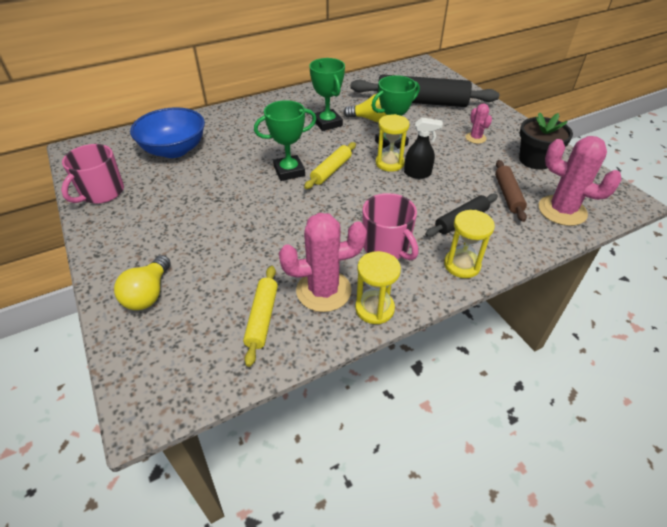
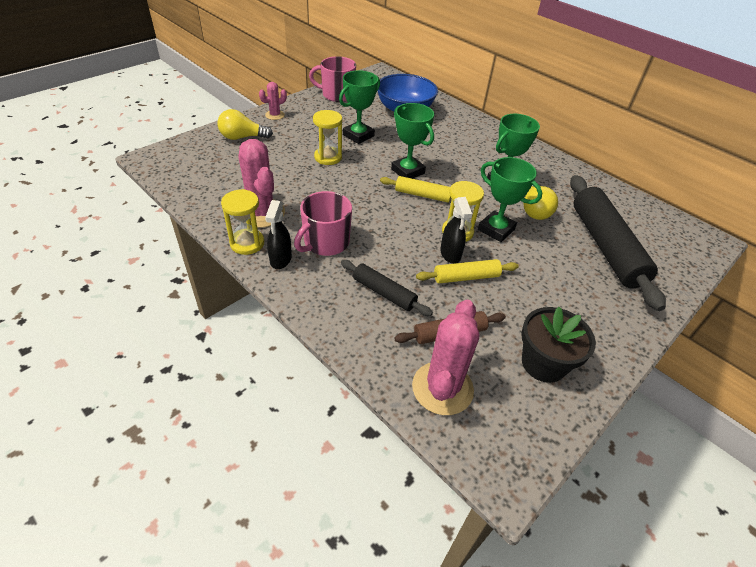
camera: 70 degrees right, 0 degrees up
yellow rolling pin [243,266,278,367] -> yellow rolling pin moved to [416,259,519,284]
yellow hourglass [444,210,495,278] -> yellow hourglass moved to [313,110,342,165]
pink cactus [465,104,492,144] -> pink cactus moved to [259,82,287,120]
none -> black spray bottle [265,200,292,269]
none -> green trophy [339,70,380,144]

